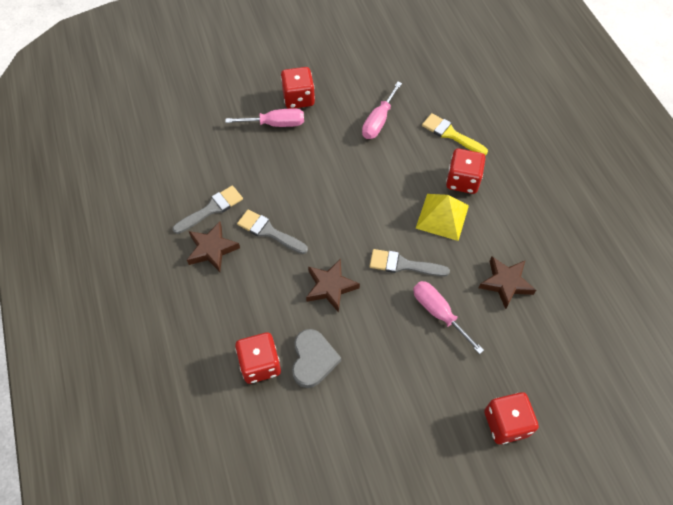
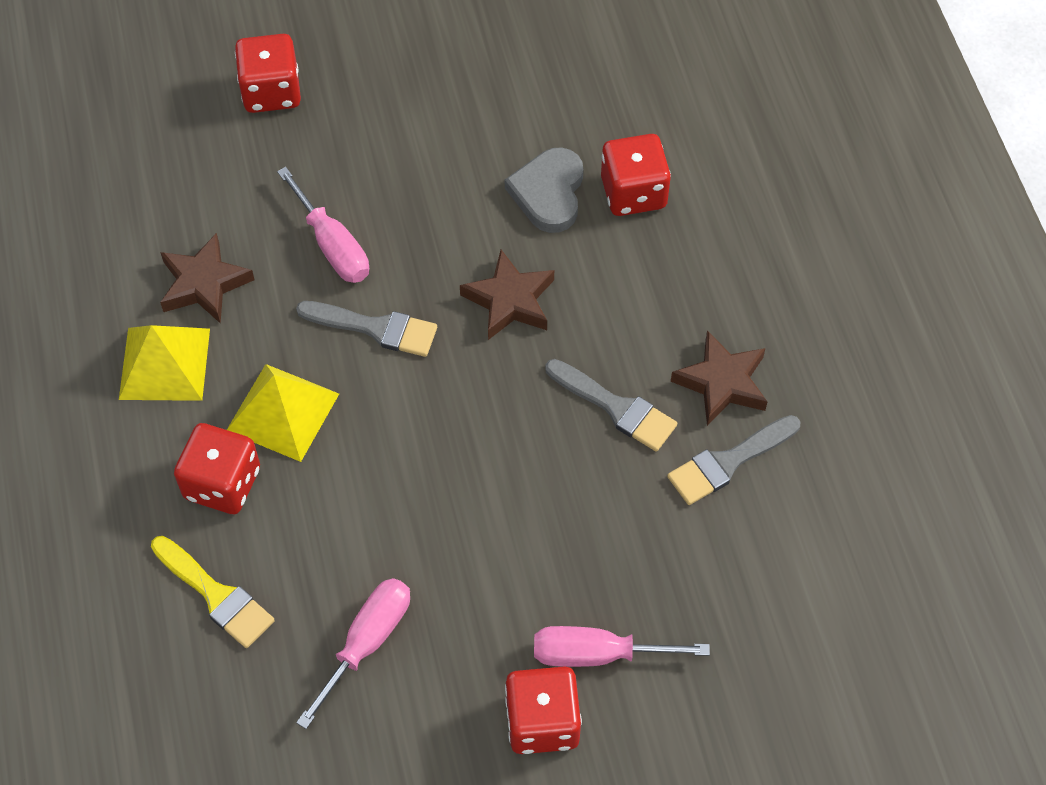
camera: 175 degrees left, 0 degrees up
none -> yellow pyramid [119,325,210,401]

